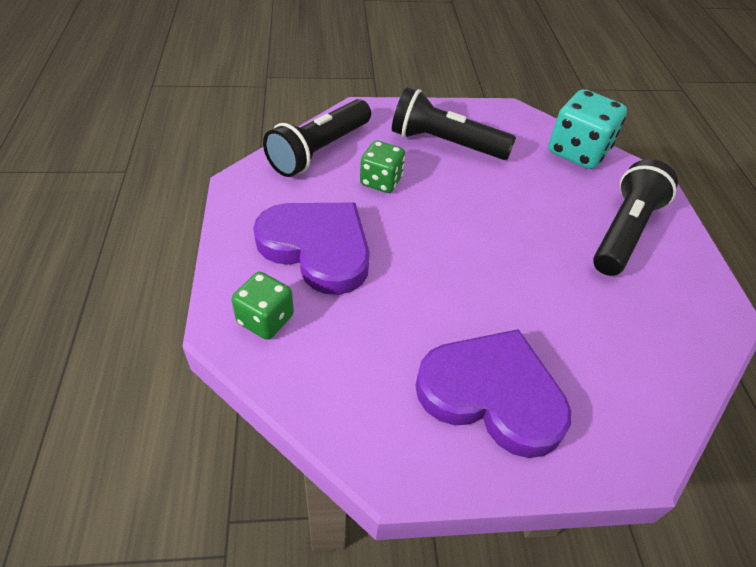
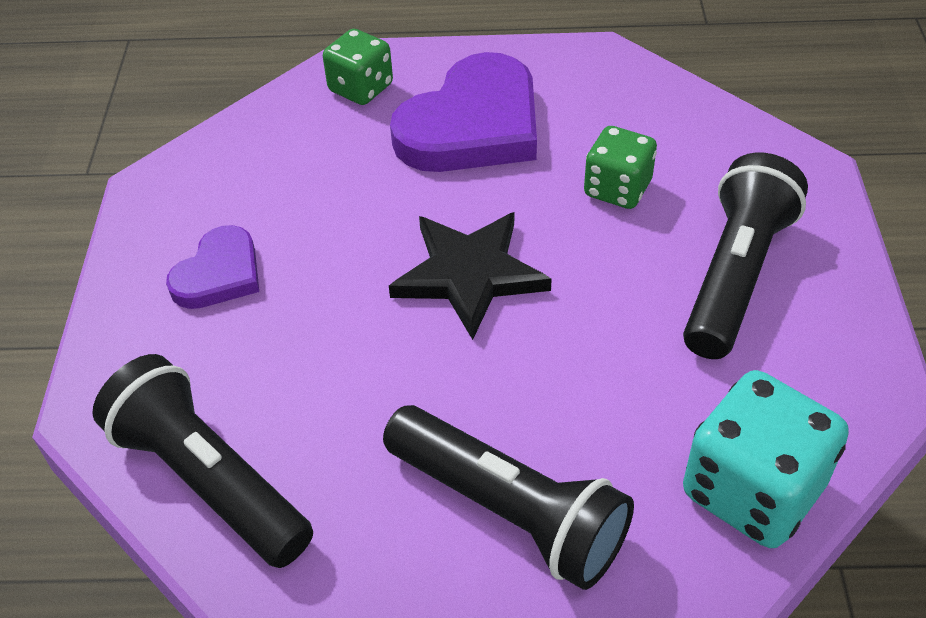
camera: 100 degrees right, 0 degrees up
black flashlight [263,99,371,177] -> black flashlight moved to [92,354,313,568]
purple heart [415,329,571,458] -> purple heart [166,225,259,309], size x0.55
none -> black star [389,212,552,340]

